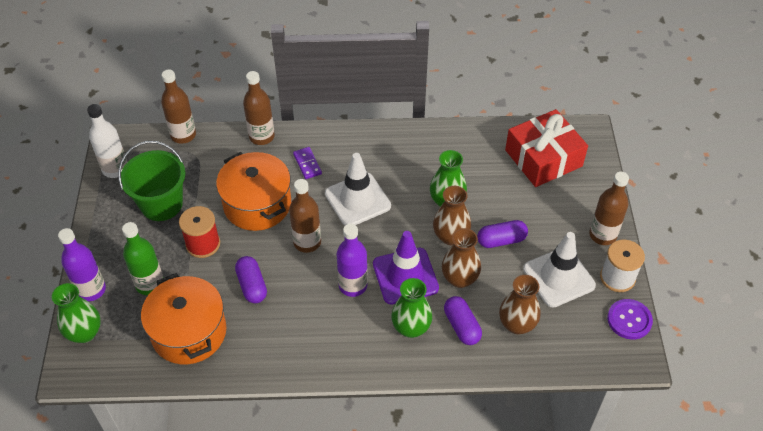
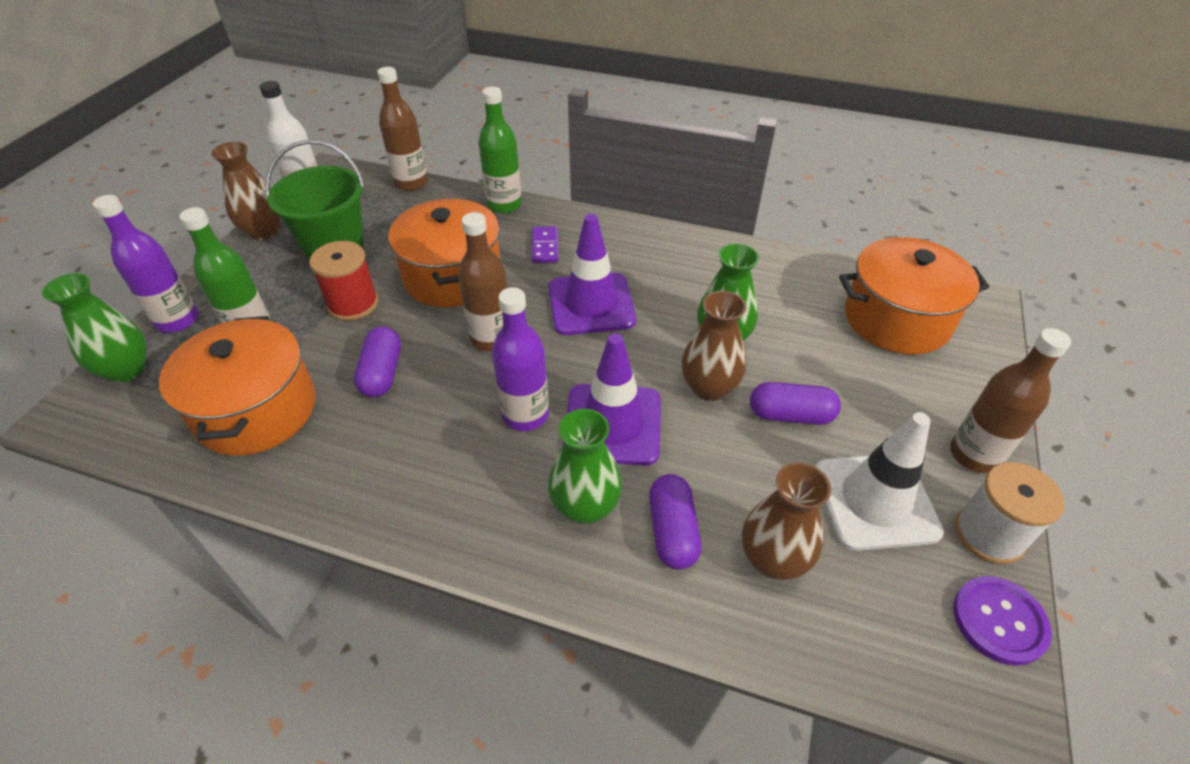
camera: 20 degrees right, 5 degrees down
brown bottle [243,71,275,145] -> green bottle [478,87,522,214]
white traffic cone [325,153,391,226] -> purple traffic cone [549,214,636,335]
brown vase [442,228,481,288] -> brown vase moved to [211,142,281,240]
red gift [505,109,588,187] -> orange pot [839,237,989,354]

